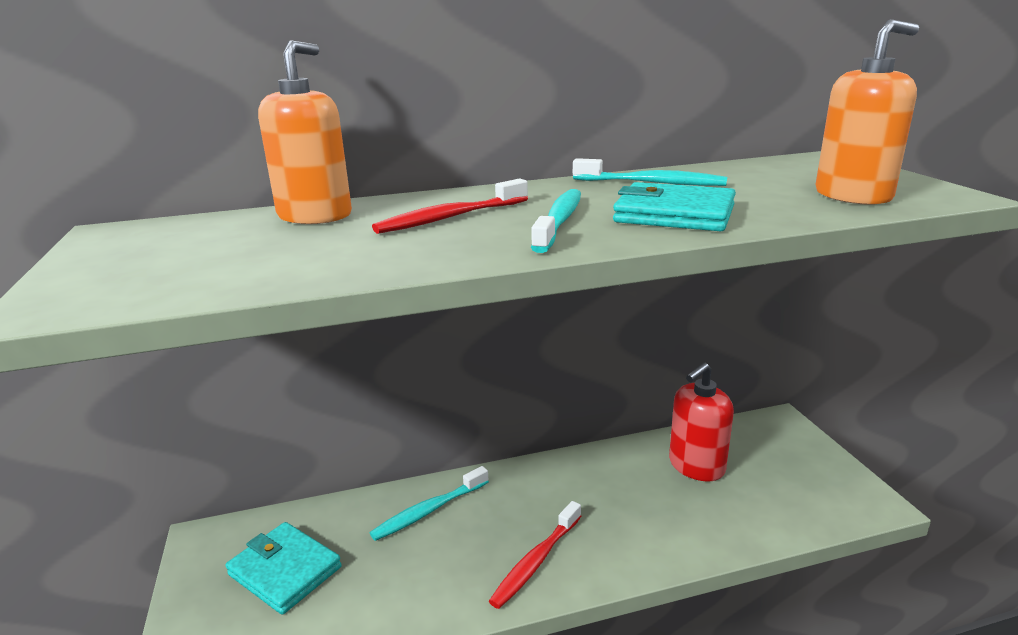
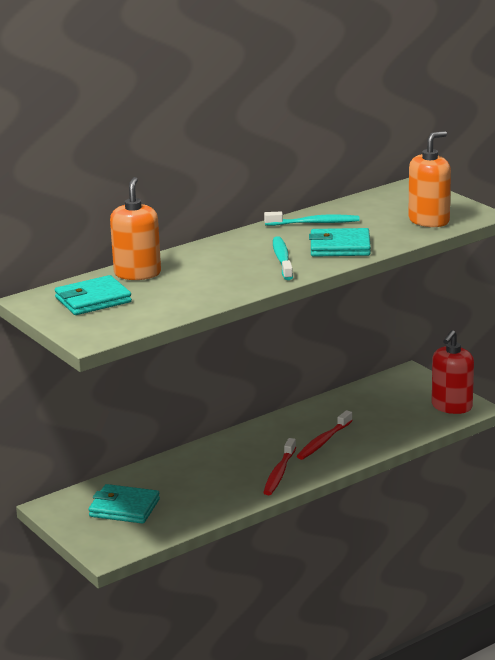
camera: 20 degrees left, 0 degrees up
turquoise toothbrush [370,466,489,541] -> none
red toothbrush [372,178,528,234] -> red toothbrush moved to [297,410,353,460]
red soap dispenser [669,363,734,482] -> red soap dispenser moved to [432,330,474,414]
none -> turquoise wallet [55,275,132,315]

